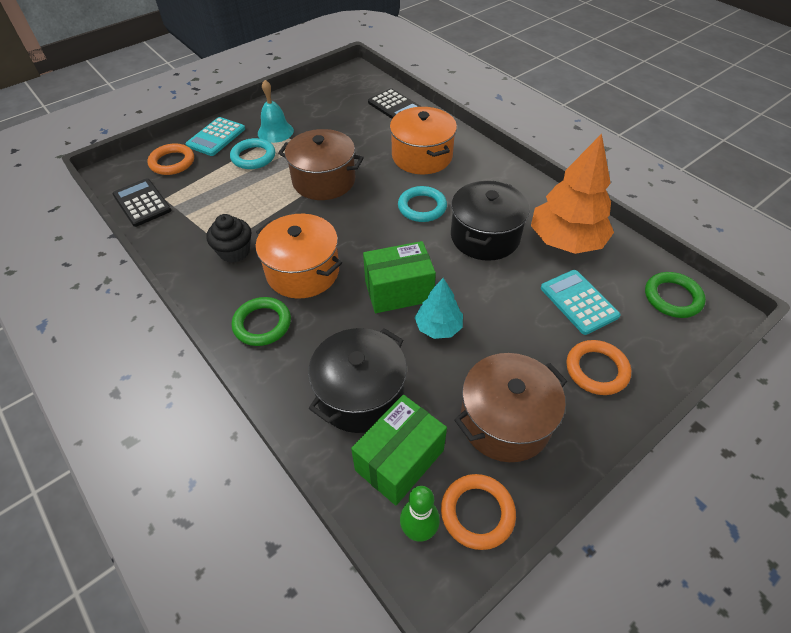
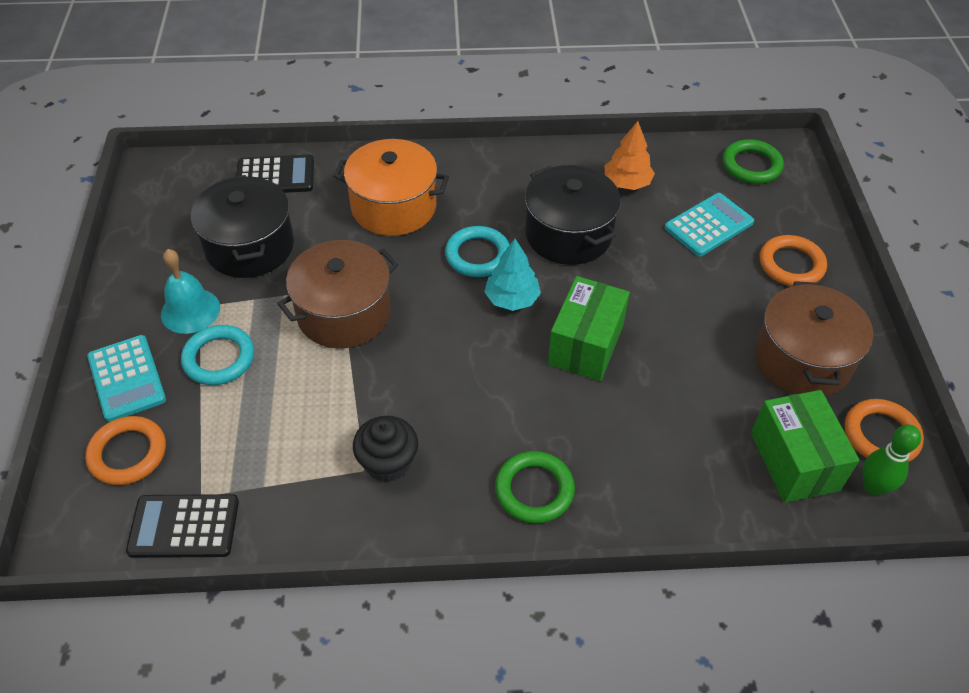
camera: 55 degrees left, 0 degrees up
orange pot [256,214,342,299] -> none
black pot [308,328,407,433] -> black pot moved to [191,175,294,278]
turquoise tree [415,278,463,339] -> turquoise tree moved to [484,239,541,311]
orange tree [531,134,614,254] -> orange tree [605,121,655,190], size x0.54
turquoise calculator [541,270,620,335] -> turquoise calculator turned 135 degrees clockwise [665,193,754,256]

